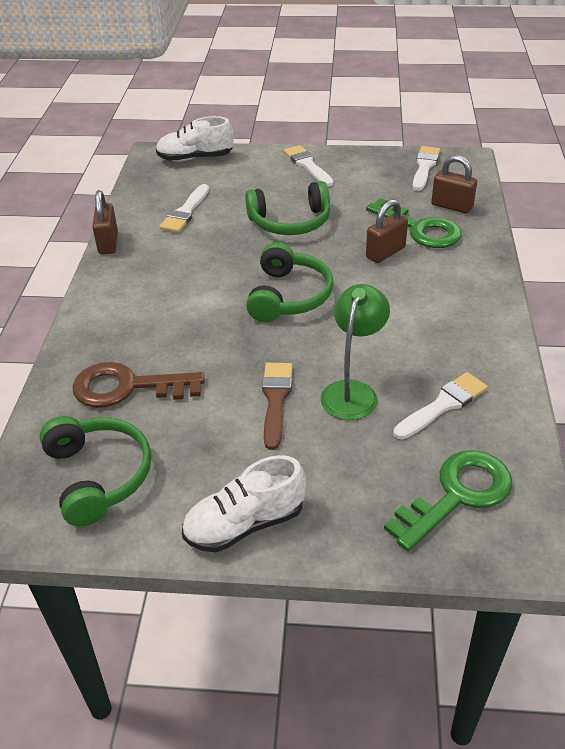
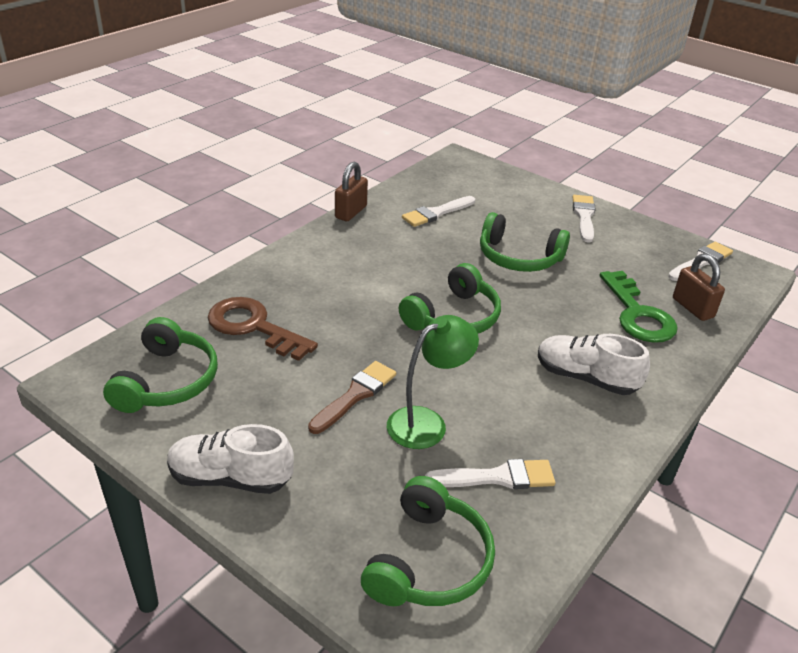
camera: 30 degrees right, 5 degrees down
white shoe [156,116,234,161] -> white shoe moved to [538,334,650,395]
brown padlock [366,199,408,263] -> none
green key [384,450,513,551] -> green headphones [361,476,495,606]

